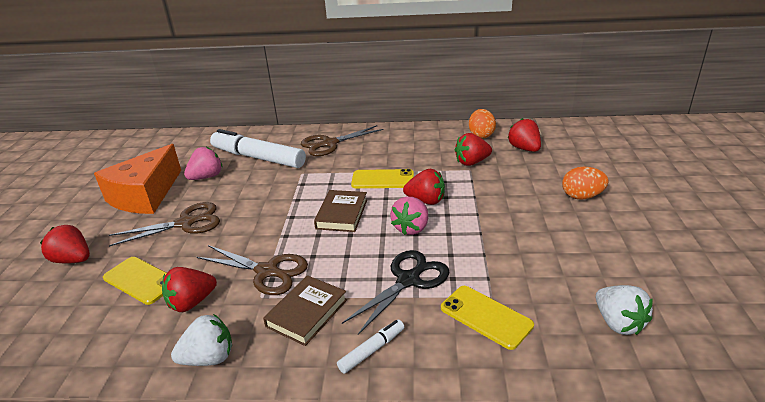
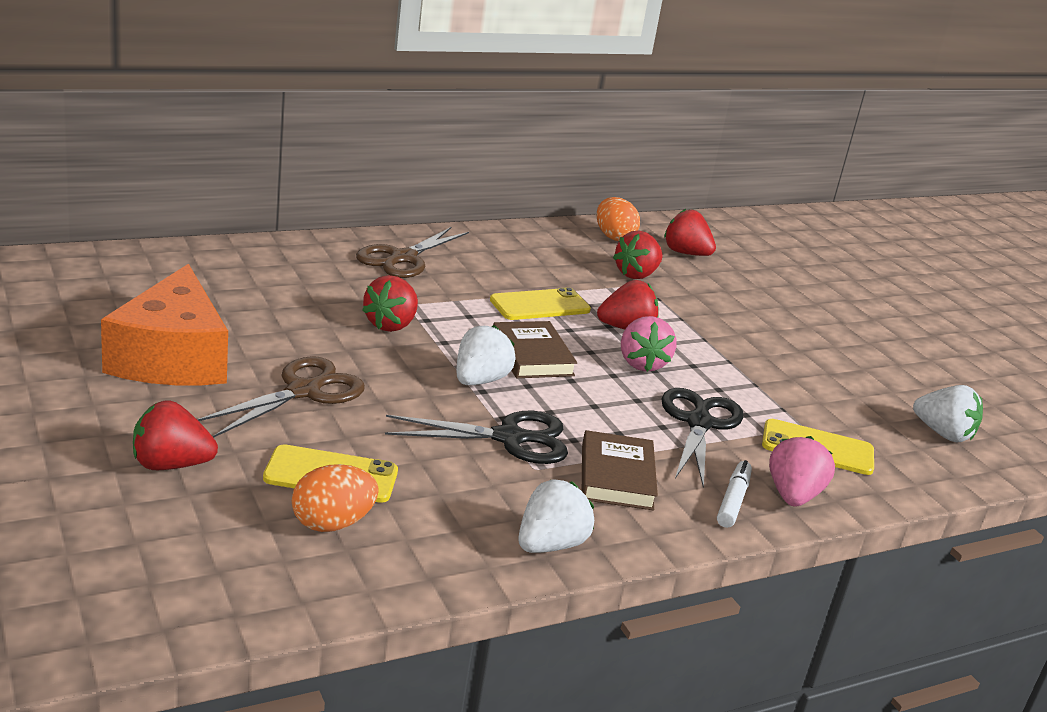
camera: 35 degrees left, 5 degrees down
red strawberry [162,267,217,312] -> red strawberry moved to [362,275,418,332]
pink strawberry [184,147,223,180] -> pink strawberry moved to [769,436,835,506]
brown scissors [197,245,308,295] -> black scissors [385,411,568,464]
white marker [210,129,306,168] -> none
orange egg [562,166,608,200] -> orange egg moved to [292,464,379,532]
none -> white strawberry [456,325,516,385]

